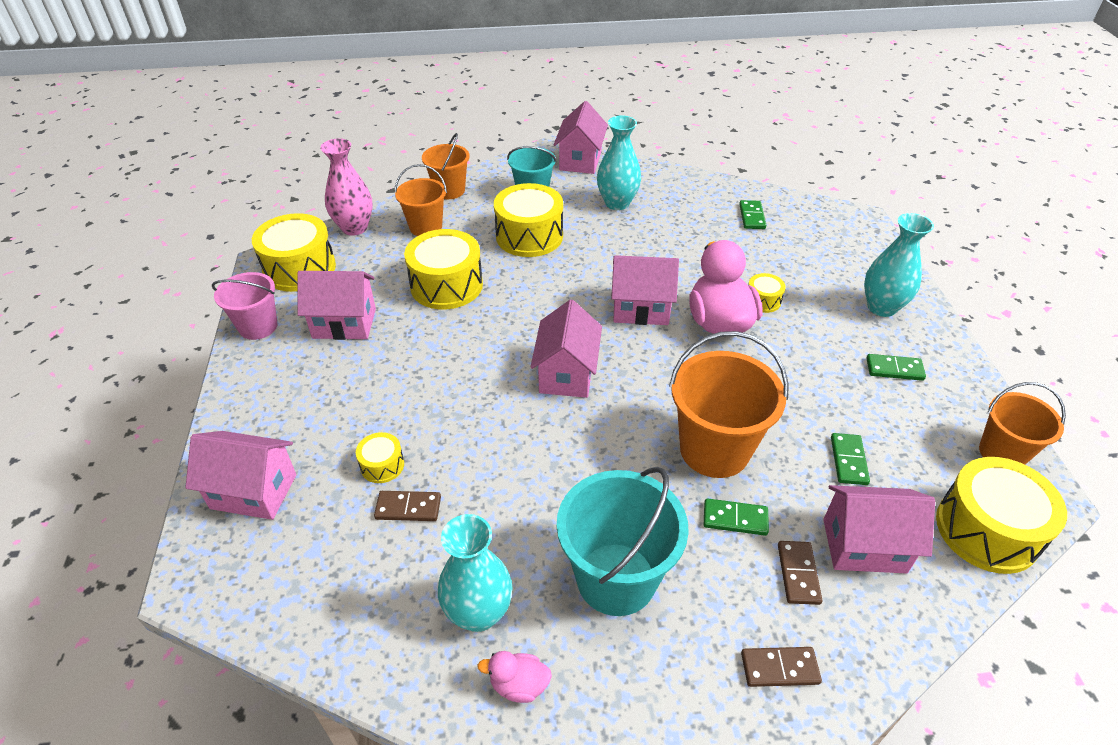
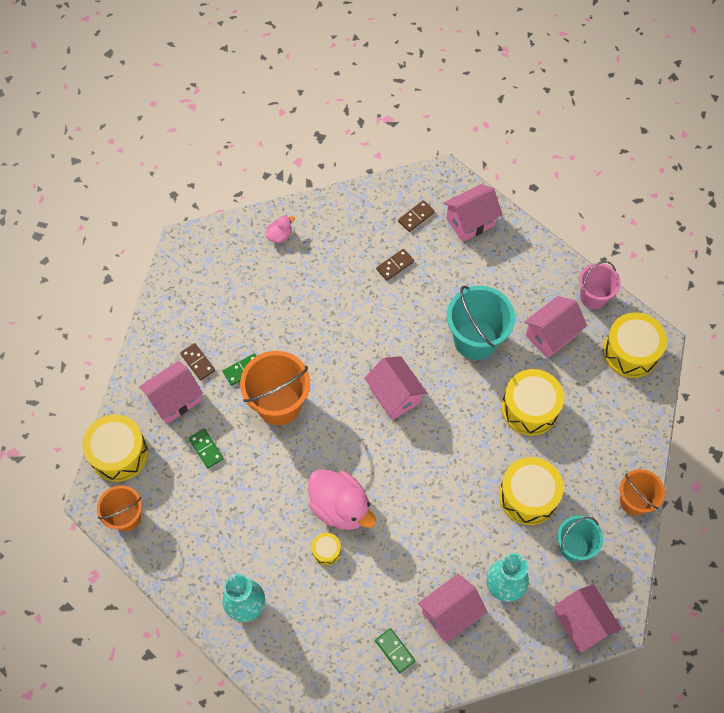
camera: 140 degrees right, 20 degrees up
pink vase [320,138,373,236] -> none
yellow drum [356,432,404,483] -> none
orange bucket [394,164,447,236] -> none
turquoise vase [438,514,513,632] -> none
turquoise bucket [557,467,689,616] -> turquoise bucket moved to [447,286,515,360]
pink house [611,255,679,325] -> pink house moved to [418,574,487,642]
brown domino [741,647,822,687] -> brown domino moved to [398,200,435,232]
green domino [866,354,926,381] -> none

